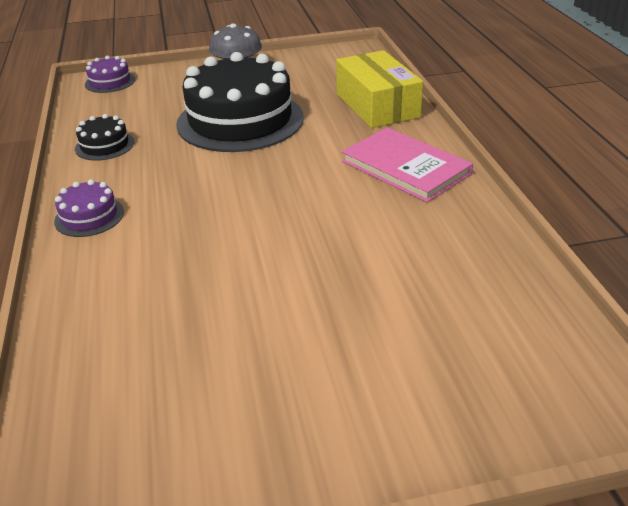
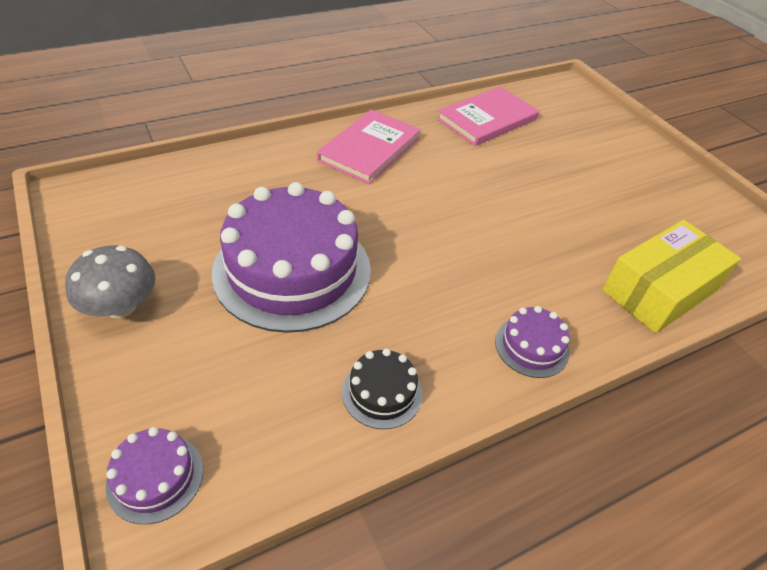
camera: 110 degrees left, 10 degrees up
black cake [176,52,304,152] -> purple cake [211,182,371,333]
yellow box [336,50,423,128] -> yellow box moved to [602,220,741,333]
none -> pink book [437,87,539,146]

